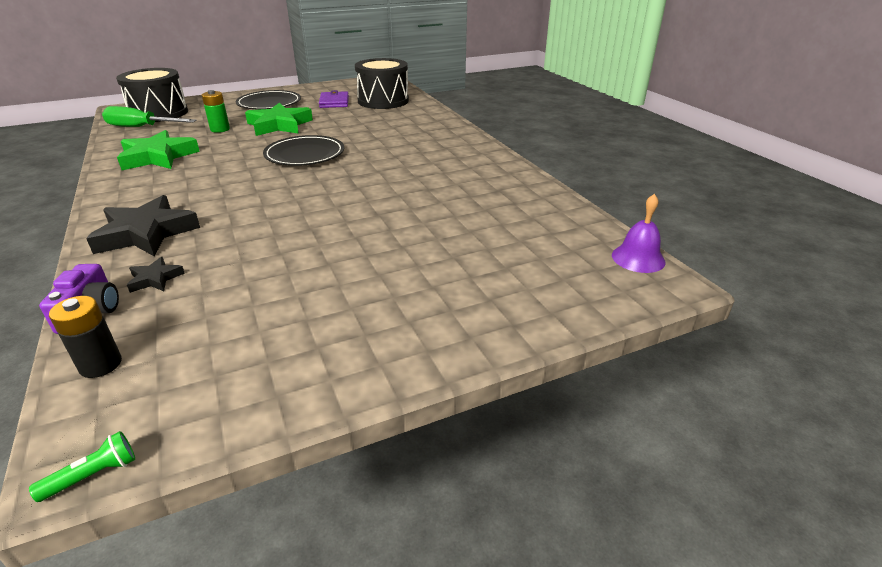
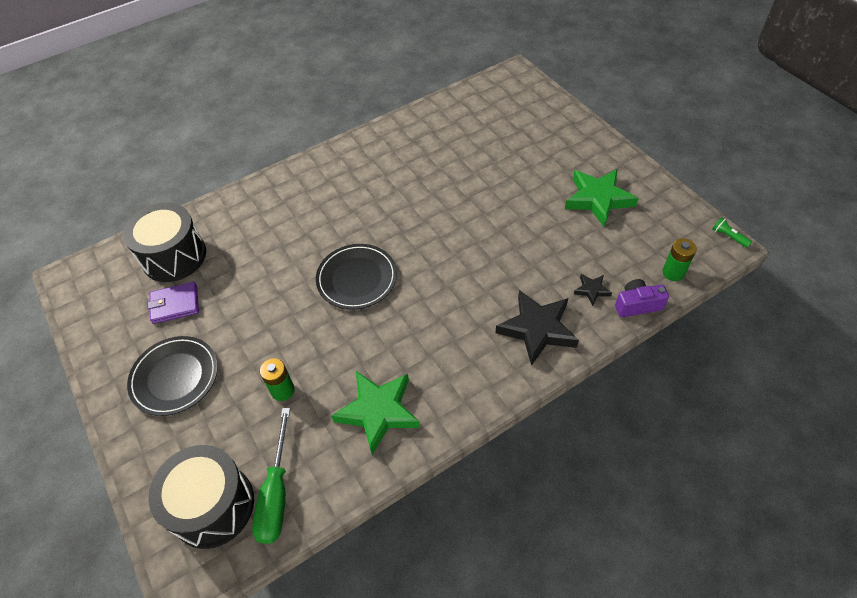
camera: 95 degrees left, 20 degrees up
black battery [49,296,122,378] -> green battery [663,238,697,281]
green star [245,103,313,136] -> green star moved to [565,169,639,227]
purple bell [612,194,666,273] -> none

